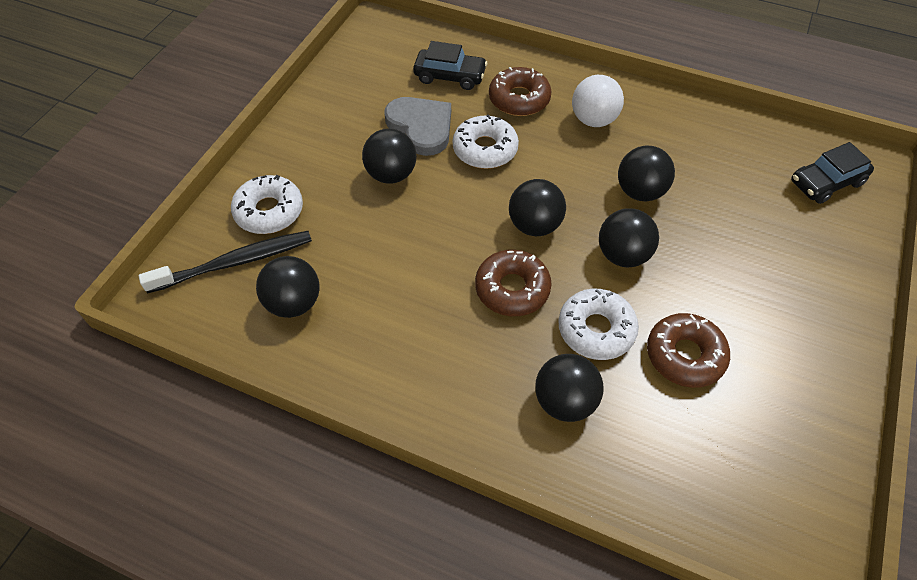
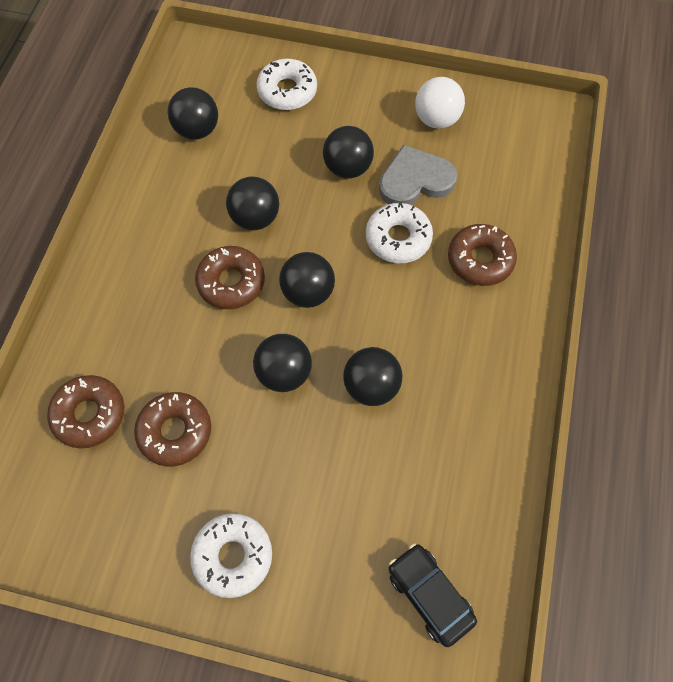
camera: 80 degrees right, 10 degrees up
black toothbrush [139,231,312,293] -> none
grey heart [385,97,451,156] -> grey heart turned 150 degrees counterclockwise [379,145,457,205]
black car [413,41,487,90] -> none
black ball [535,354,604,422] -> black ball moved to [226,177,279,230]
white donut [558,289,639,360] -> white donut moved to [190,513,272,598]
white ball [572,75,624,127] -> white ball moved to [415,77,465,129]
none -> brown donut [47,375,124,448]

